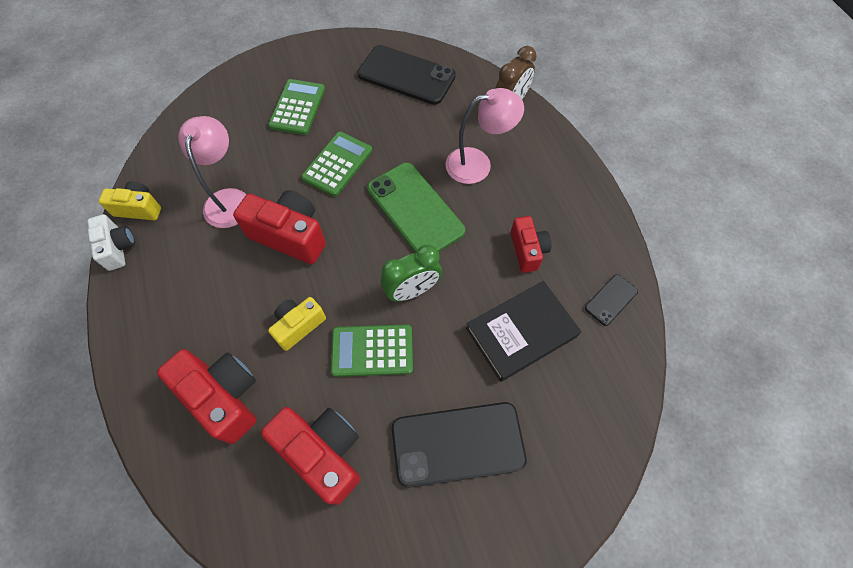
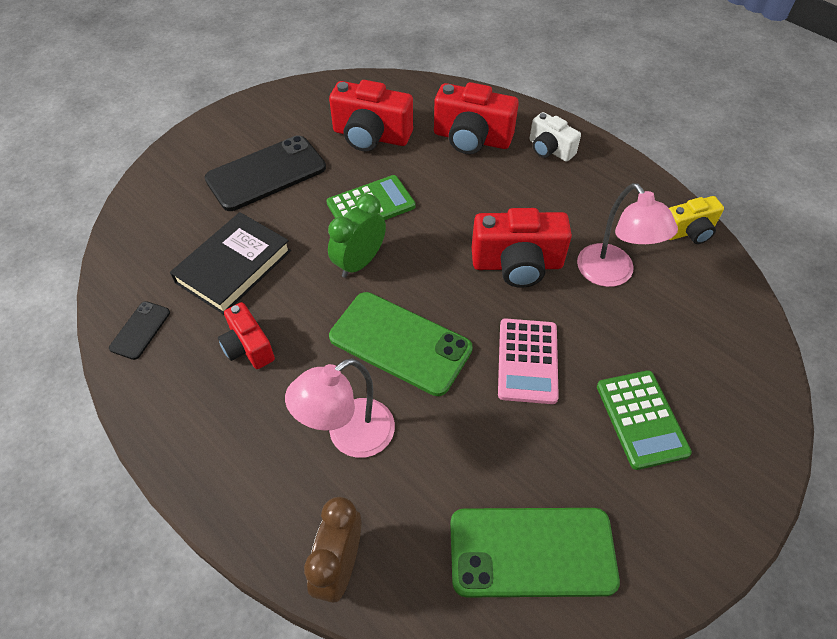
camera: 155 degrees right, 10 degrees down
white camera [87,214,135,271] -> white camera moved to [530,112,581,162]
yellow camera [268,297,326,351] -> none
green calculator [301,132,372,197] -> pink calculator [498,319,559,404]
black phone [358,45,456,105] -> green phone [450,508,620,597]

